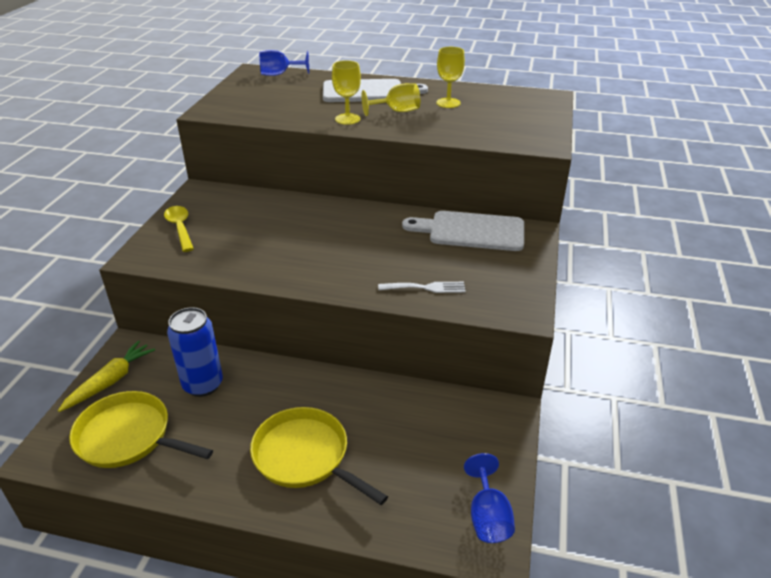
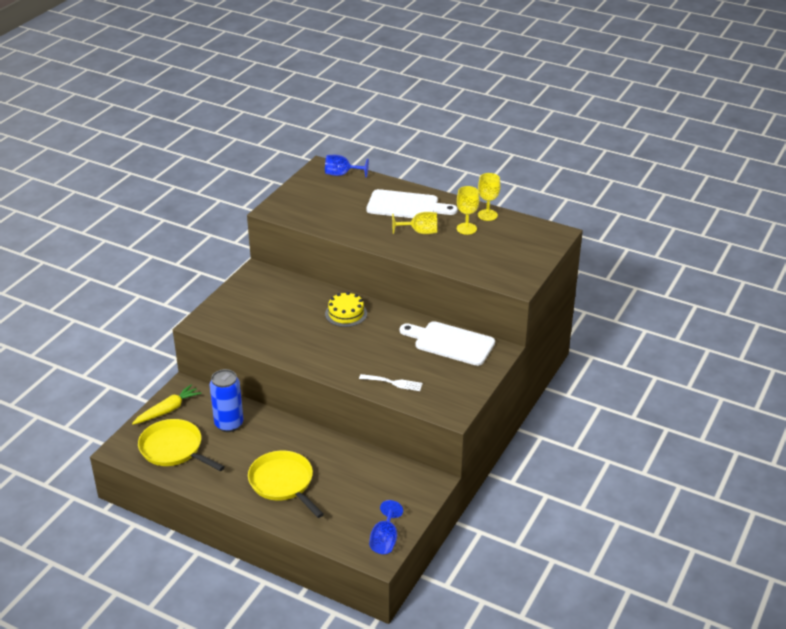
camera: 15 degrees right, 0 degrees up
yellow spoon [164,206,194,252] -> none
yellow goblet [332,60,361,125] -> yellow goblet moved to [478,173,500,221]
none -> yellow cake [325,292,367,327]

